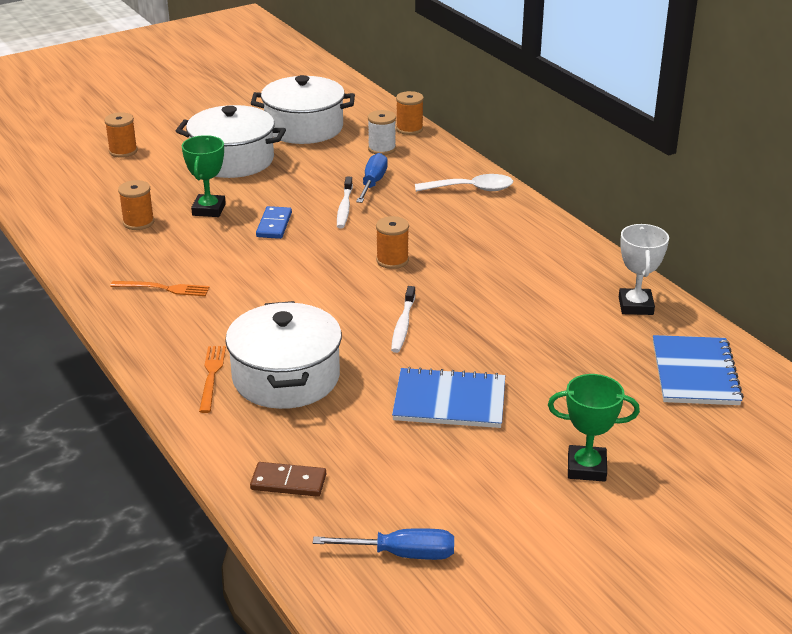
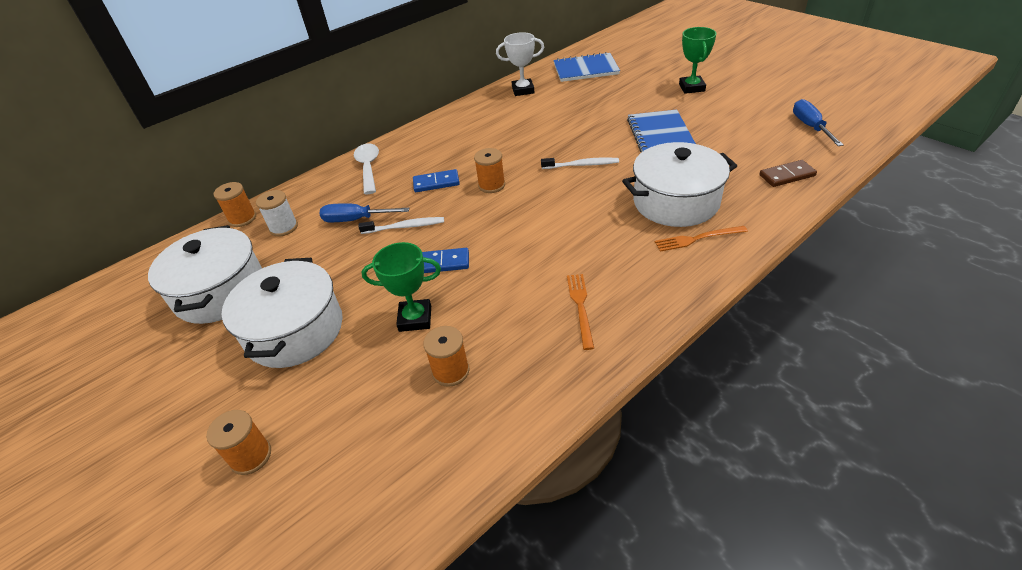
camera: 95 degrees left, 10 degrees up
brown domino [250,462,326,497] -> brown domino turned 75 degrees clockwise [759,160,817,187]
none -> blue domino [413,169,460,192]

